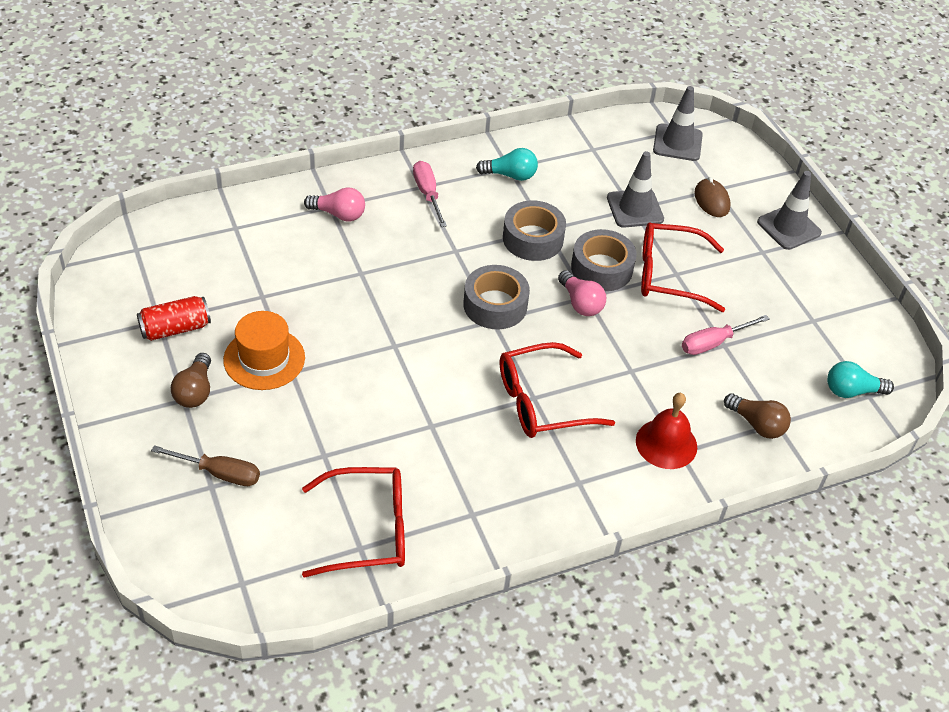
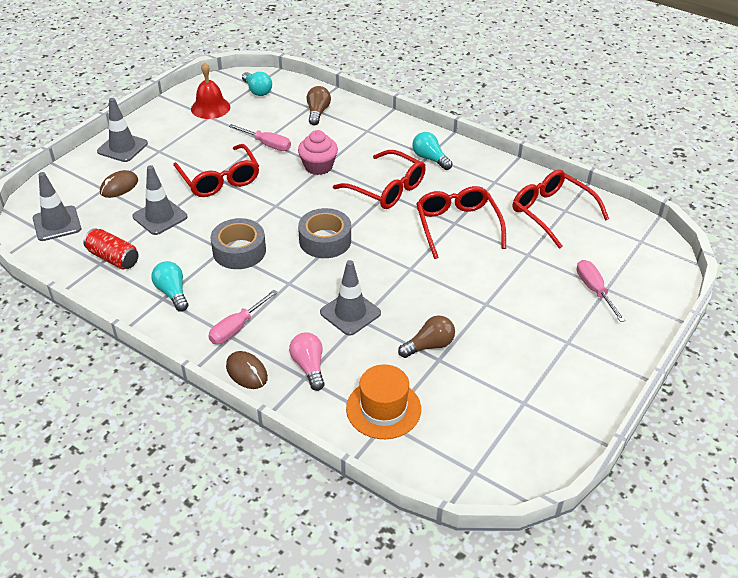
camera: 120 degrees left, 5 degrees down
red can [137,296,211,341] -> red can moved to [83,228,138,269]
brown screwdriver [151,445,260,486] -> pink screwdriver [577,260,626,322]
brown light bulb [171,353,211,408] -> brown light bulb moved to [398,316,455,358]
orange hat [223,311,305,390] -> orange hat moved to [346,364,421,439]
pink light bulb [558,270,606,316] -> none
grey tape [571,229,637,291] -> none
red bell [636,393,697,469] -> red bell moved to [191,62,230,119]
none -> brown mouse [226,351,268,389]
none -> pink cupcake [298,130,338,175]
none -> grey traffic cone [320,260,381,336]
none -> turquoise light bulb [412,132,453,170]
none -> red glasses [416,186,506,259]

